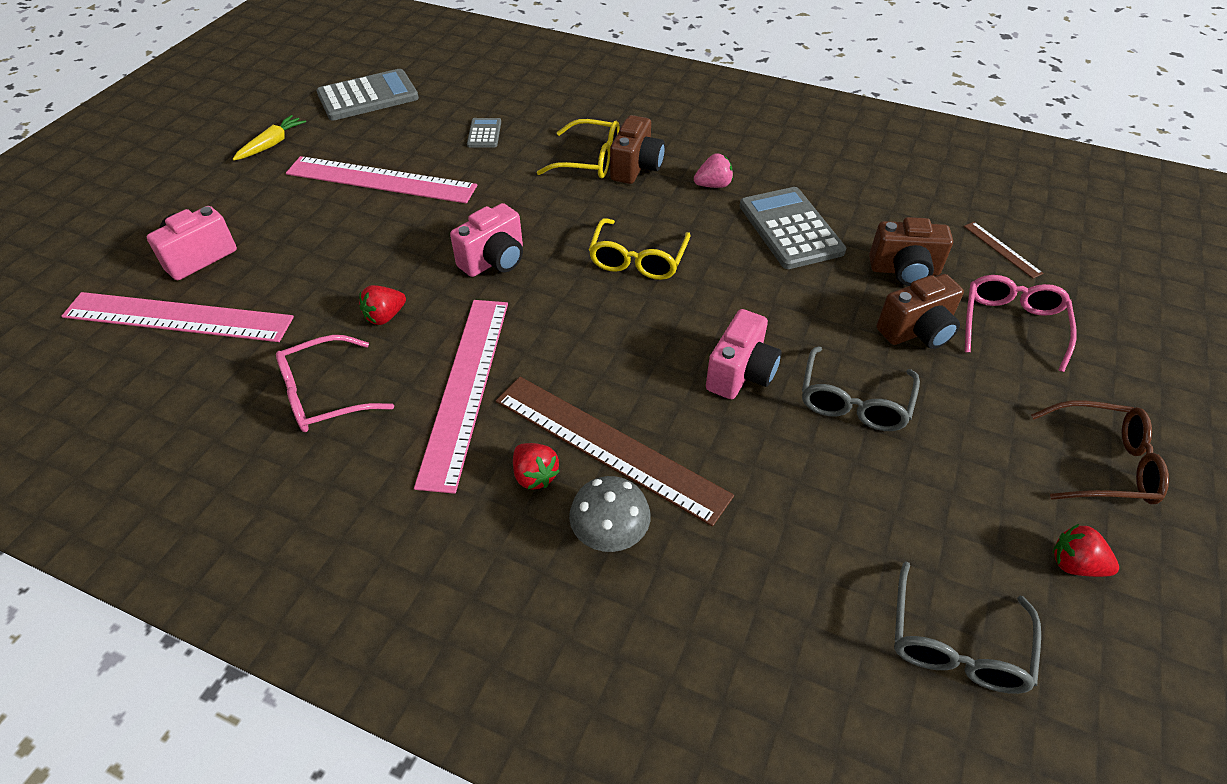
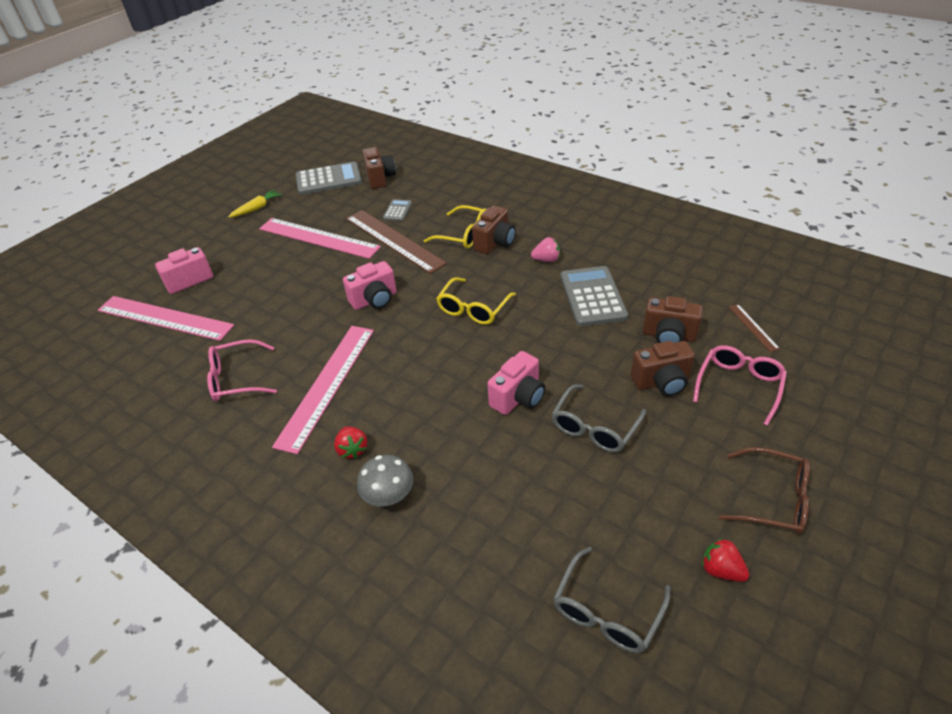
camera: 15 degrees right, 5 degrees down
red strawberry [359,285,406,325] -> none
brown ruler [496,377,734,527] -> brown ruler moved to [346,210,447,274]
none -> brown camera [362,147,396,189]

